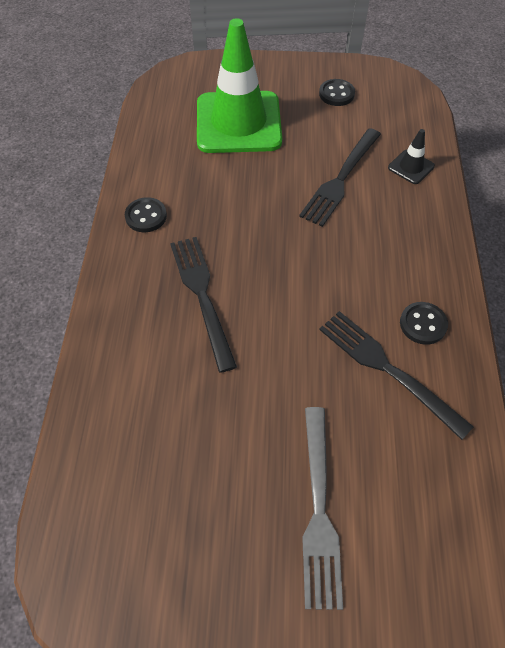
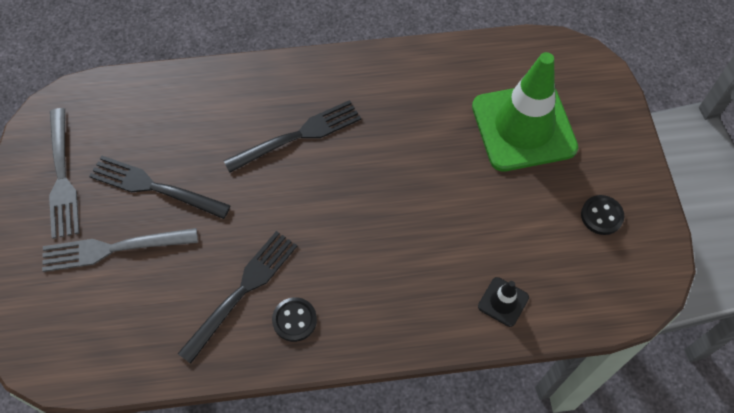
camera: 80 degrees right, 5 degrees up
black button [125,197,167,232] -> none
black fork [299,128,381,227] -> black fork moved to [89,156,231,219]
none -> grey fork [49,108,79,239]

